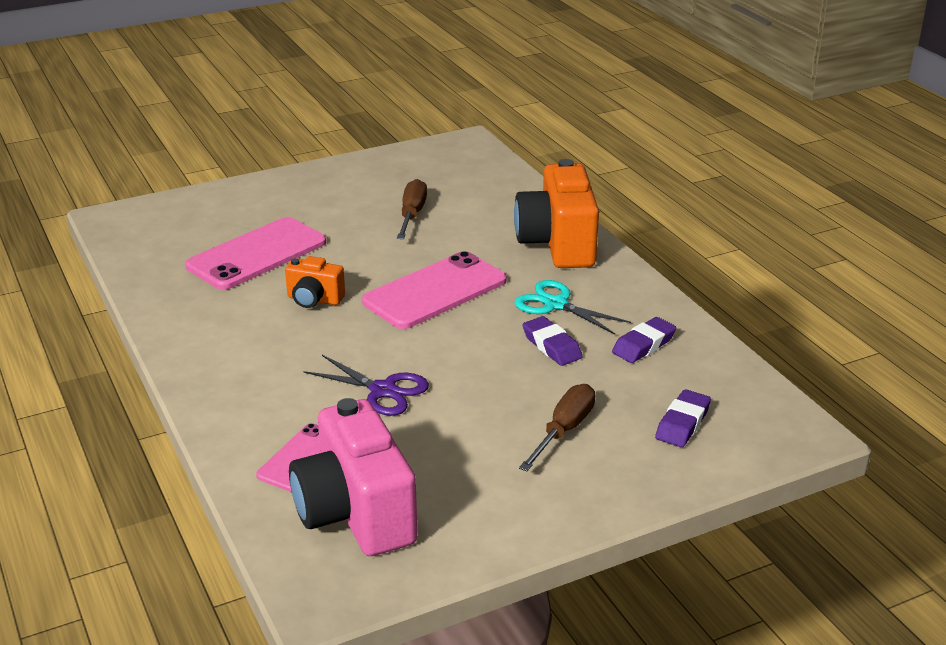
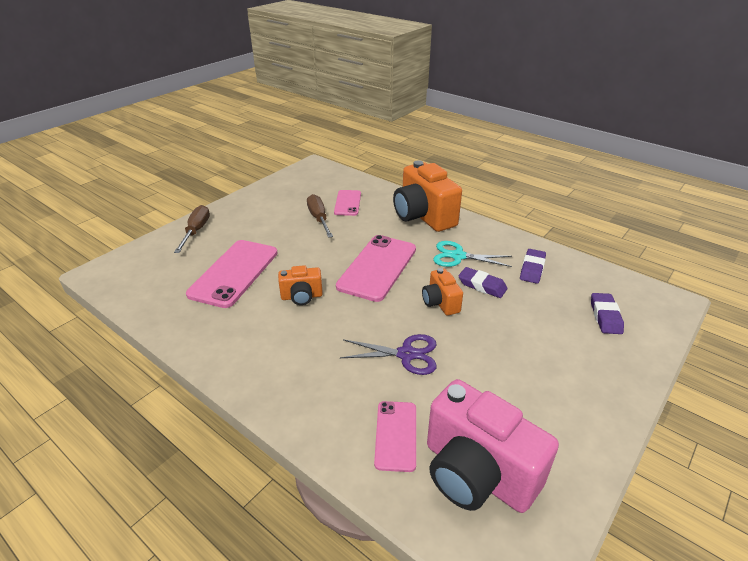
camera: 25 degrees left, 5 degrees up
brown screwdriver [519,384,595,471] -> brown screwdriver moved to [174,205,210,253]
none -> pink phone [334,190,361,216]
none -> orange camera [422,268,463,316]

